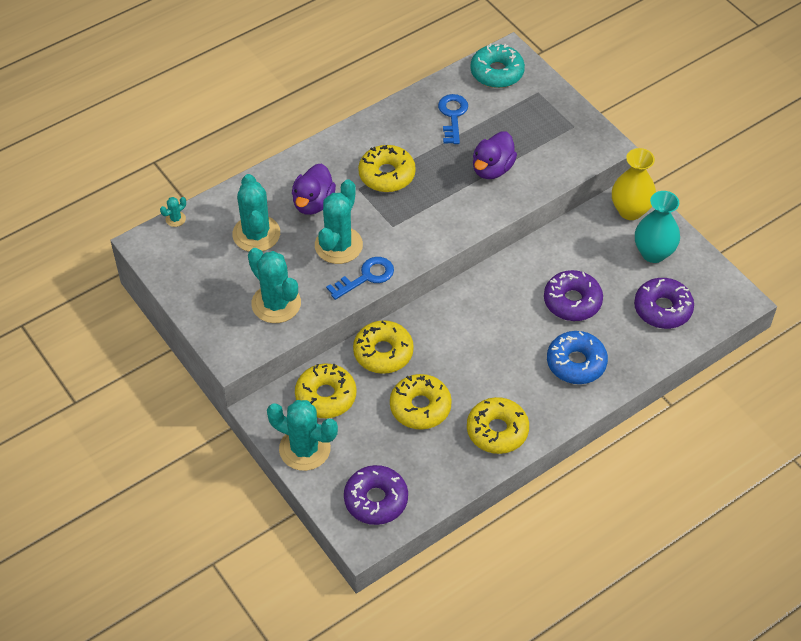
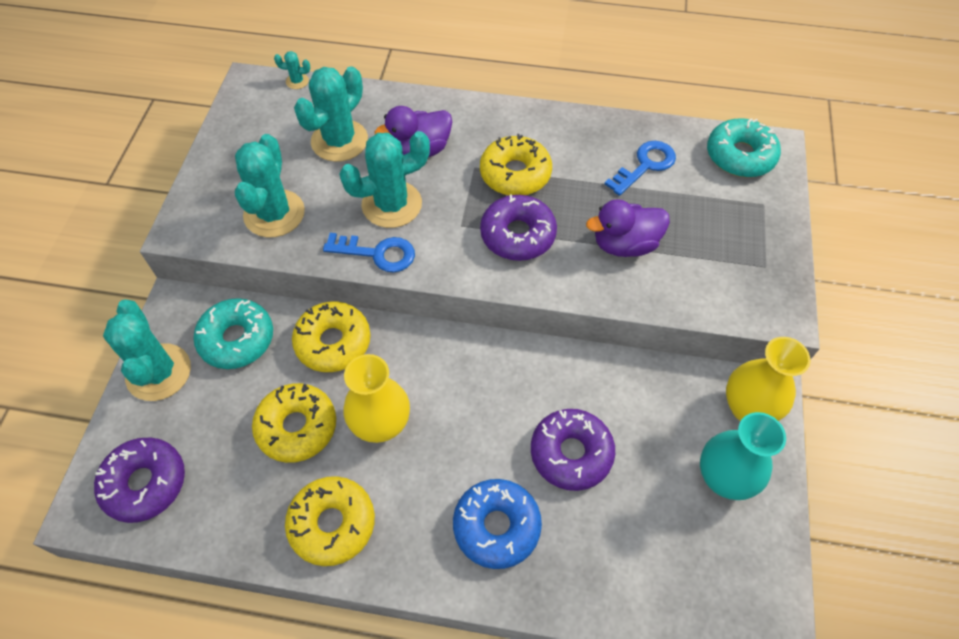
camera: 45 degrees right, 5 degrees up
yellow donut [295,363,356,418] -> turquoise donut [193,298,273,369]
purple donut [634,278,694,329] -> purple donut moved to [480,194,557,261]
none -> yellow vase [343,354,410,443]

